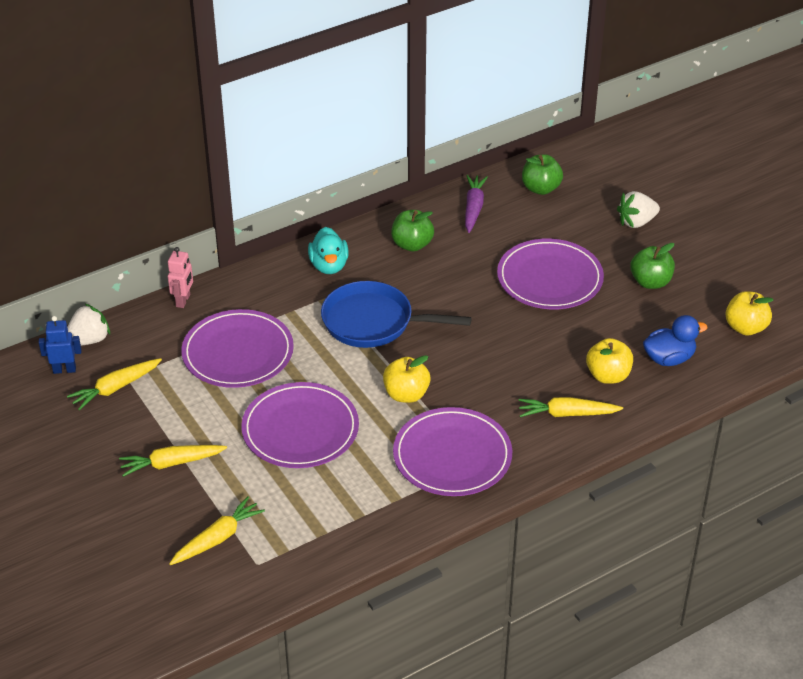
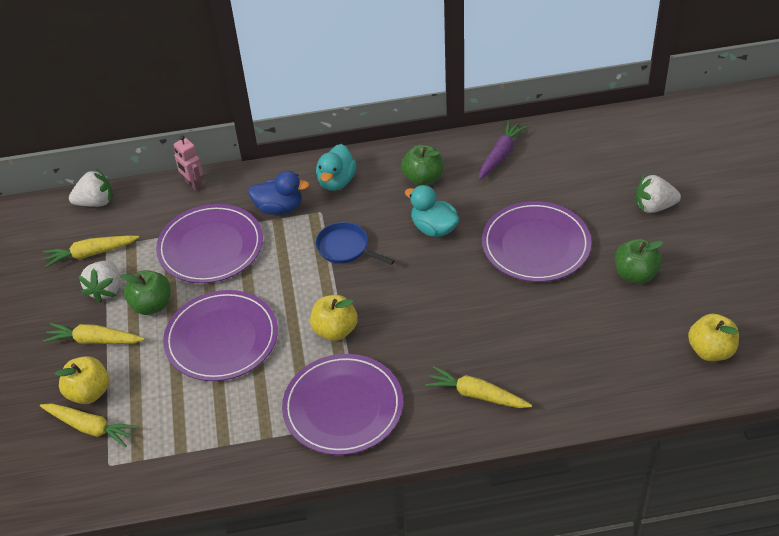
camera: 25 degrees right, 5 degrees up
blue robot [39,316,82,374] -> none
pink robot [168,247,193,308] -> pink robot turned 105 degrees clockwise [174,135,203,191]
yellow carrot [169,497,265,565] -> yellow carrot turned 45 degrees clockwise [40,403,138,447]
blue pan [321,281,472,348] -> blue pan [316,222,395,265], size x0.59
green apple [522,154,563,195] -> green apple moved to [120,270,171,315]
yellow apple [586,338,633,384] -> yellow apple moved to [55,356,109,404]
blue duck [643,315,707,366] -> blue duck moved to [248,171,309,215]
none -> white strawberry [78,261,120,303]
none -> turquoise duck [405,185,459,237]

